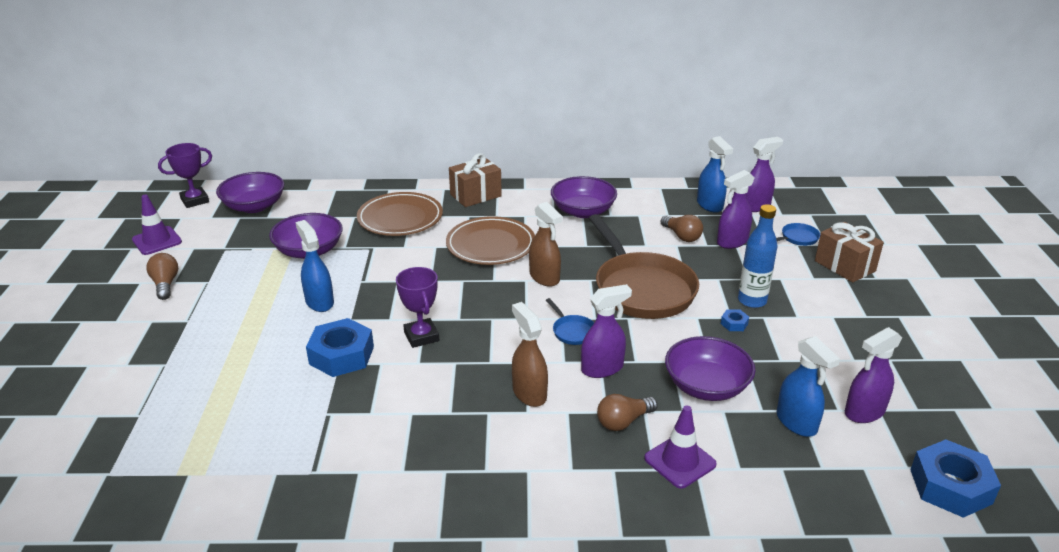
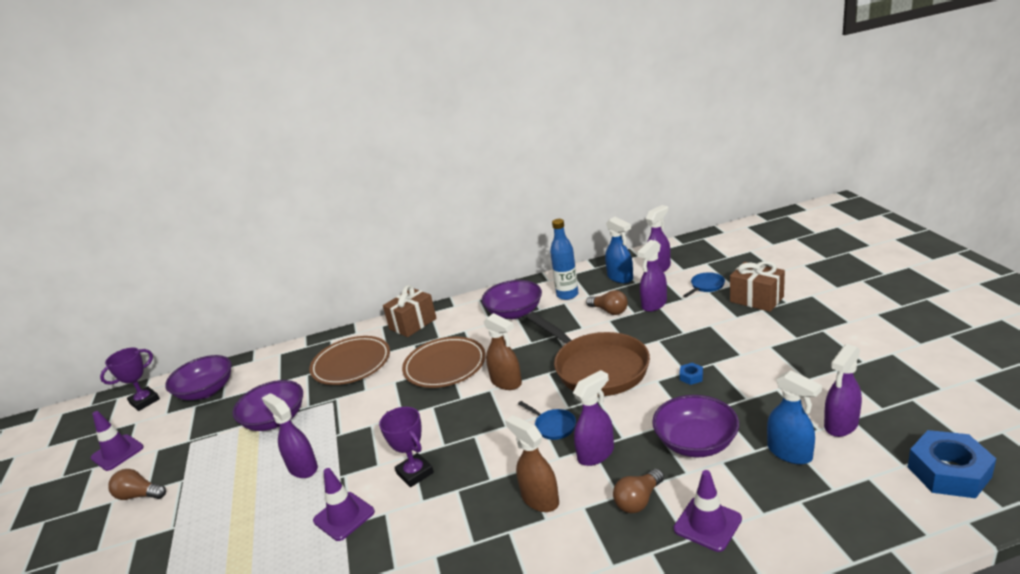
camera: 10 degrees left, 5 degrees down
brown light bulb [146,253,178,300] -> brown light bulb turned 45 degrees counterclockwise [108,469,166,500]
blue spray bottle [295,220,334,312] -> purple spray bottle [262,393,318,478]
blue nut [306,318,374,377] -> purple traffic cone [313,468,375,541]
blue bottle [738,204,778,308] -> blue bottle moved to [550,219,578,300]

